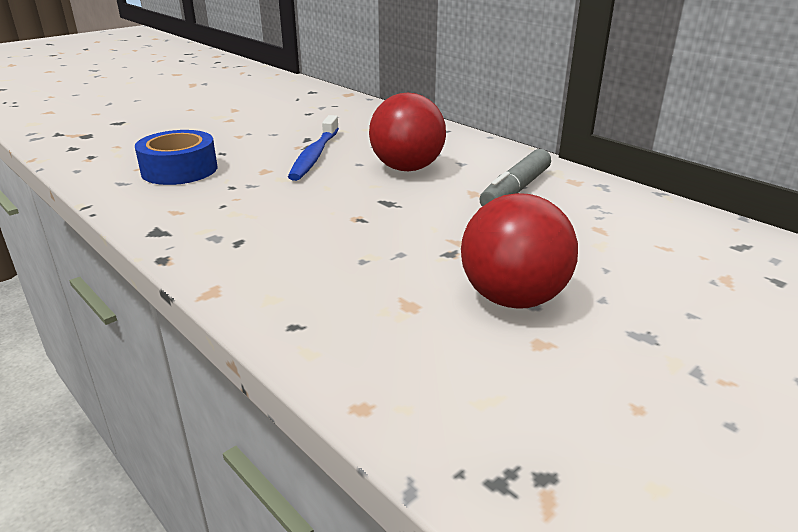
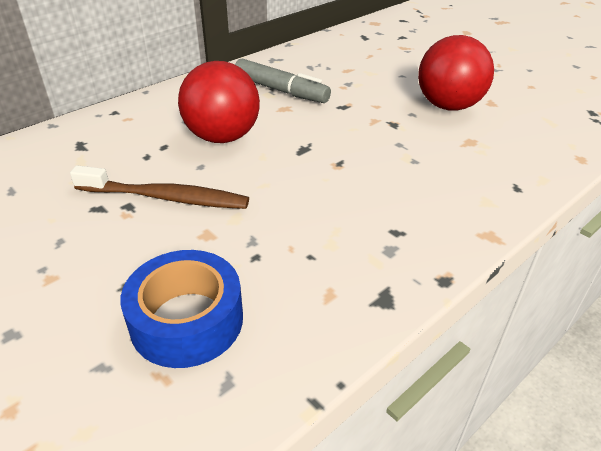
camera: 90 degrees left, 10 degrees up
blue toothbrush [288,115,339,181] -> brown toothbrush [70,166,249,209]

